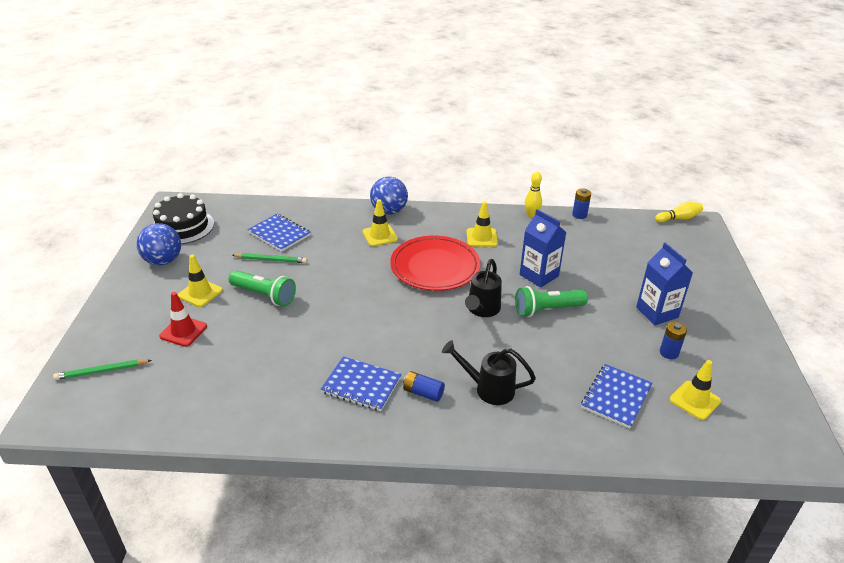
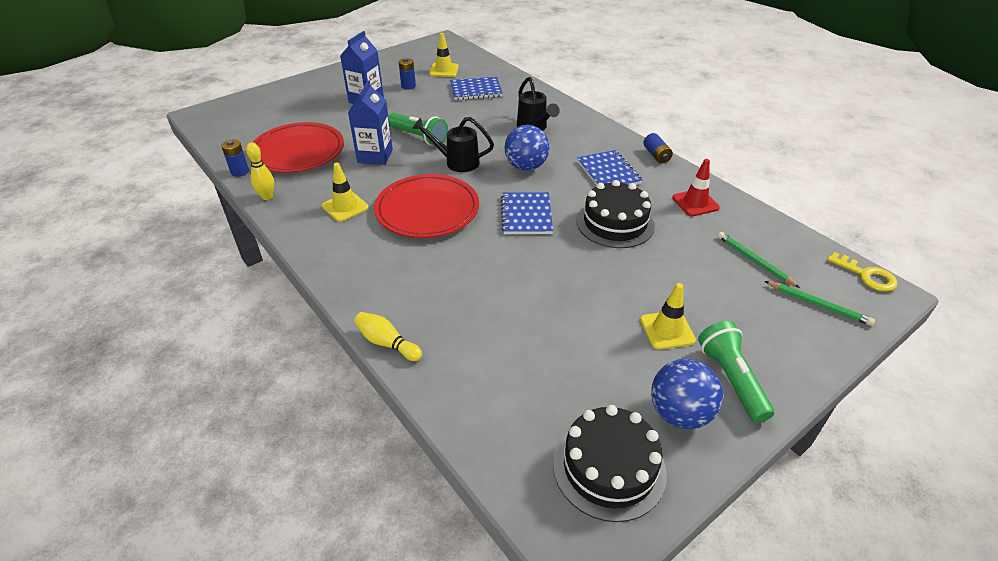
camera: 130 degrees left, 5 degrees up
red traffic cone [159,292,207,347] -> red traffic cone moved to [672,159,720,216]
green flashlight [229,270,296,306] -> green flashlight moved to [698,321,774,423]
green pencil [232,253,307,263] -> green pencil moved to [718,232,800,288]
blue notebook [247,214,311,252] -> blue notebook moved to [501,192,553,234]
yellow traffic cone [362,199,398,246] -> none
blue ball [370,177,408,215] -> blue ball moved to [505,125,549,171]
blue battery [403,371,445,402] -> blue battery moved to [643,133,673,164]
black watering can [465,259,502,317] -> black watering can turned 150 degrees counterclockwise [412,117,494,172]
yellow bowling pin [655,202,703,223] -> yellow bowling pin moved to [354,312,422,361]
none -> red plate [253,122,344,173]
none -> black cake [577,180,655,248]
none -> yellow key [827,252,897,291]

